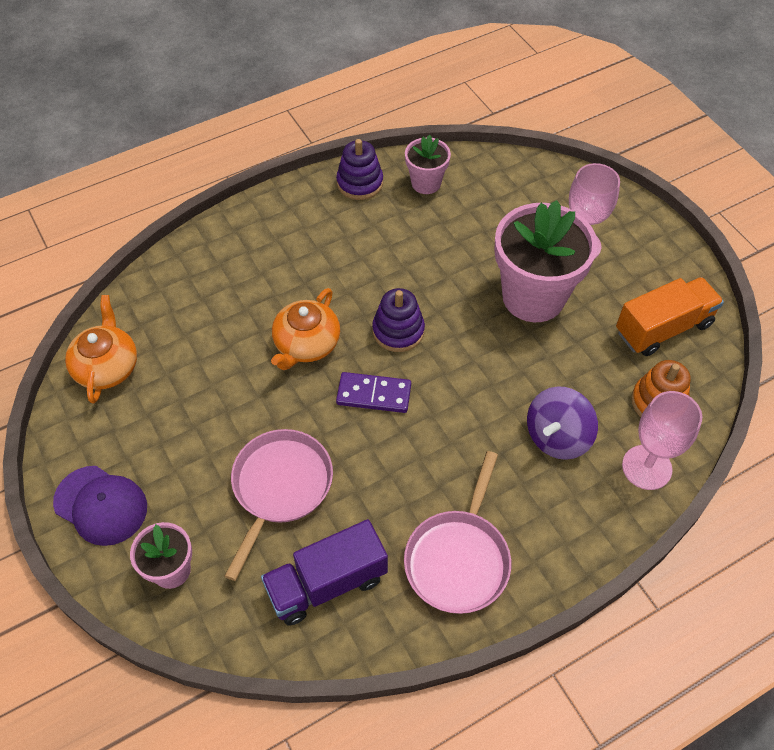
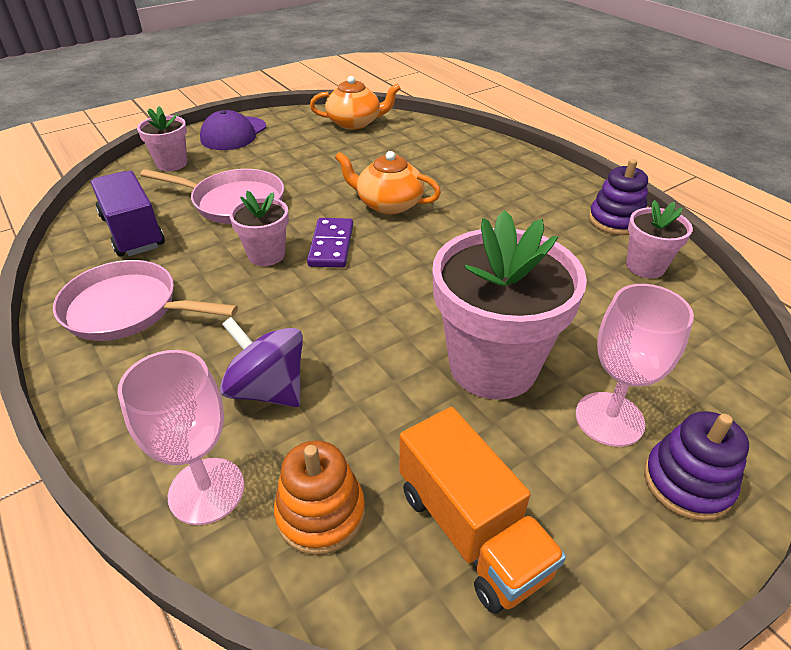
camera: 85 degrees right, 15 degrees down
purple stacking toy [372,288,425,352] -> purple stacking toy moved to [644,411,749,521]
none -> pink flower pot [229,191,289,266]

